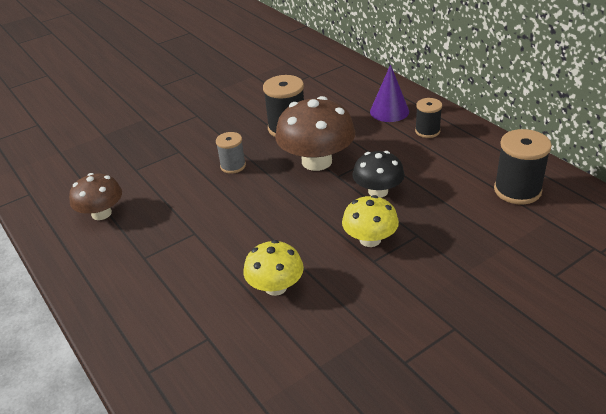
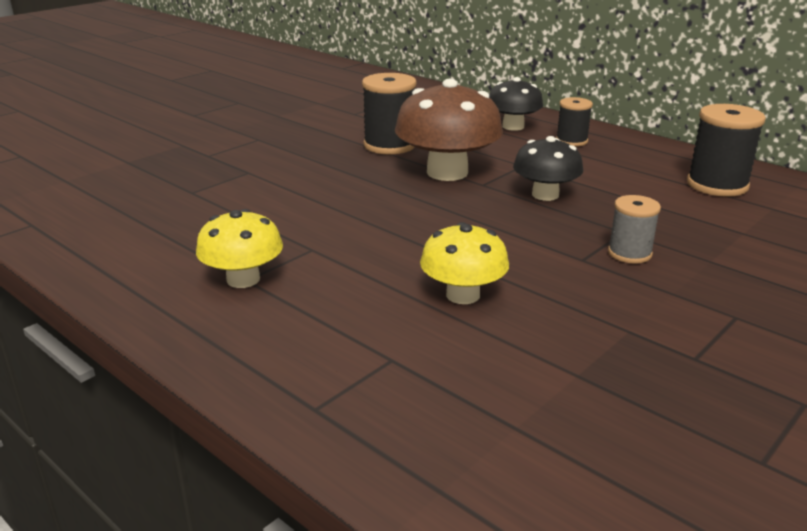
camera: 15 degrees left, 10 degrees down
brown mushroom [69,173,122,220] -> none
grey spool [216,132,246,174] -> grey spool moved to [608,195,661,264]
yellow mushroom [342,195,399,247] -> yellow mushroom moved to [196,209,283,288]
purple cone [370,64,409,122] -> black mushroom [489,77,543,131]

